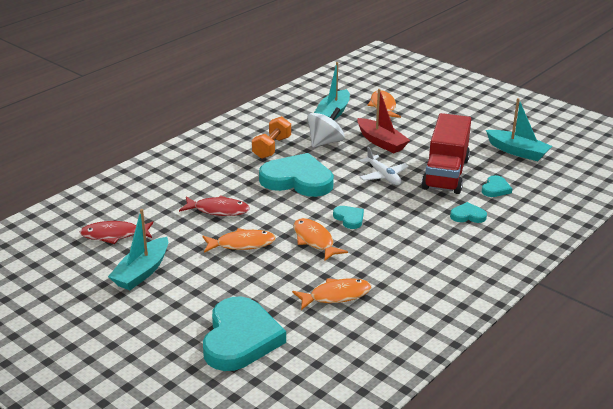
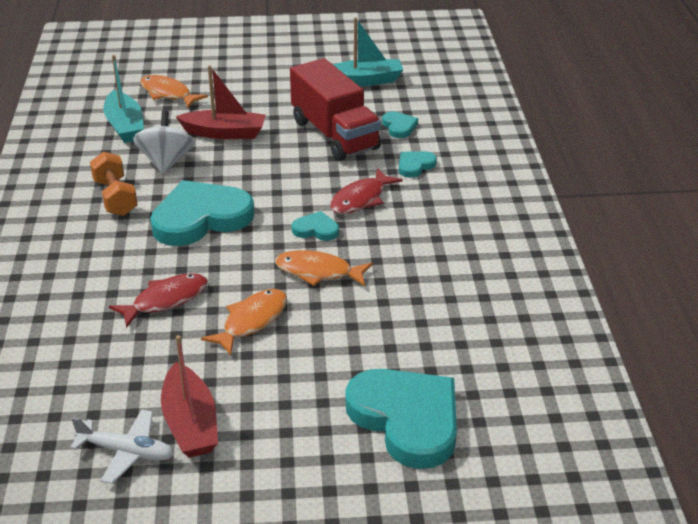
camera: 45 degrees left, 5 degrees up
red fish [80,221,153,244] -> red fish moved to [330,168,403,214]
turquoise boat [108,209,168,290] -> red boat [161,335,218,458]
orange fish [292,278,372,310] -> none
white plane [360,147,409,185] -> white plane moved to [70,410,174,484]

